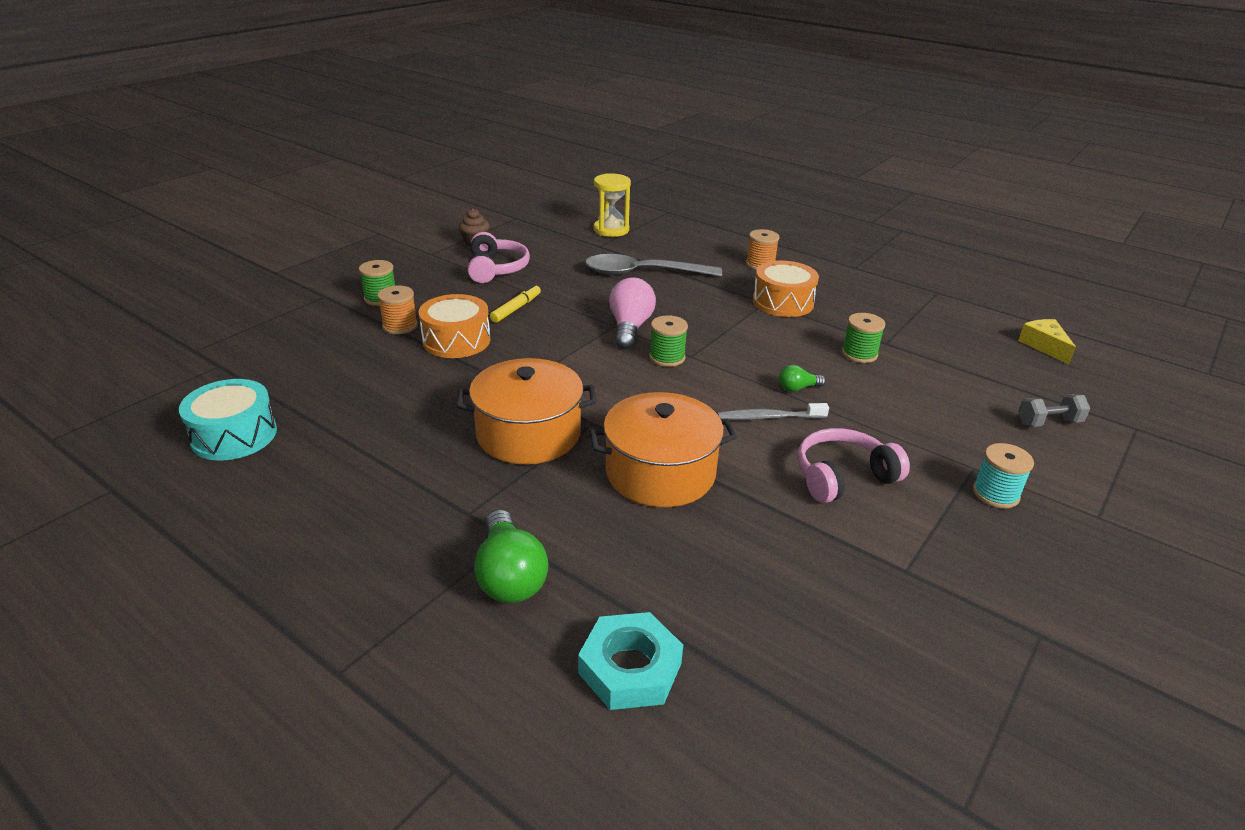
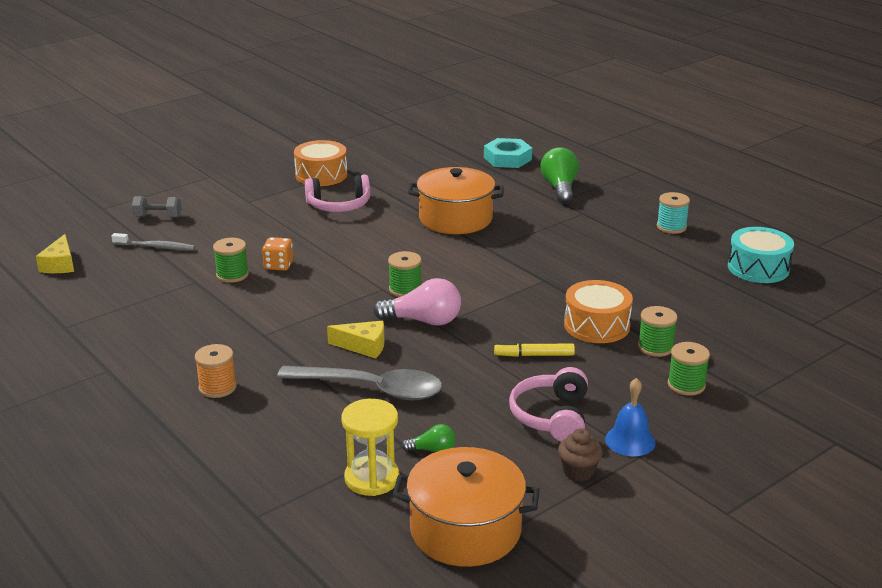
camera: 165 degrees left, 5 degrees down
orange spool [377,285,418,334] -> green spool [638,306,678,357]
orange pot [457,358,596,464] -> orange pot moved to [392,447,540,567]
yellow marker [490,284,541,323] -> yellow marker turned 45 degrees clockwise [494,342,575,357]
pink light bulb [609,277,656,349] -> pink light bulb turned 105 degrees counterclockwise [373,278,461,326]
grey toothbrush [717,403,829,420] -> grey toothbrush moved to [111,233,195,250]
orange drum [753,260,819,317] -> orange drum moved to [294,140,347,186]
green light bulb [779,365,826,392] -> green light bulb moved to [401,424,456,452]
turquoise spool [973,443,1034,509] -> turquoise spool moved to [657,192,690,234]
none -> orange dice [262,237,293,271]
none -> yellow cheese [327,321,384,358]
none -> blue bell [605,378,656,456]

